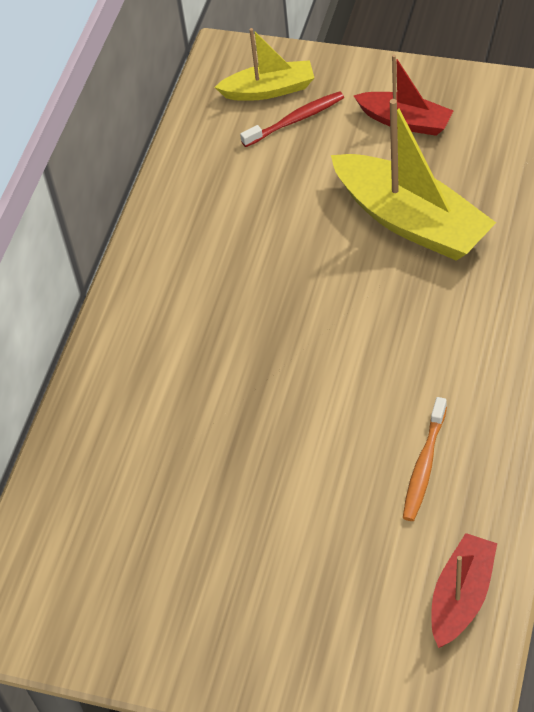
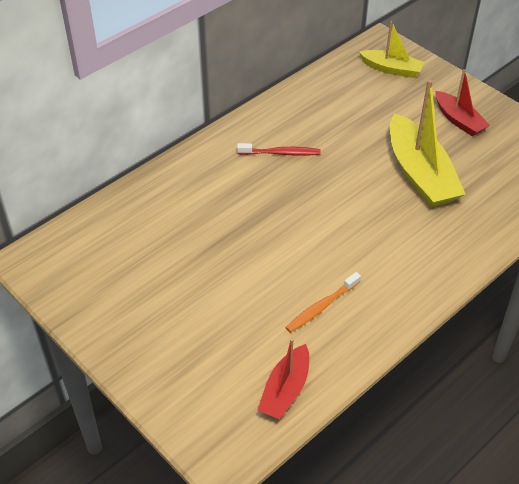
camera: 25 degrees right, 5 degrees down
red toothbrush [240,91,344,147] -> red toothbrush moved to [237,143,321,156]
red boat [431,533,497,648] -> red boat turned 150 degrees clockwise [258,338,309,419]

